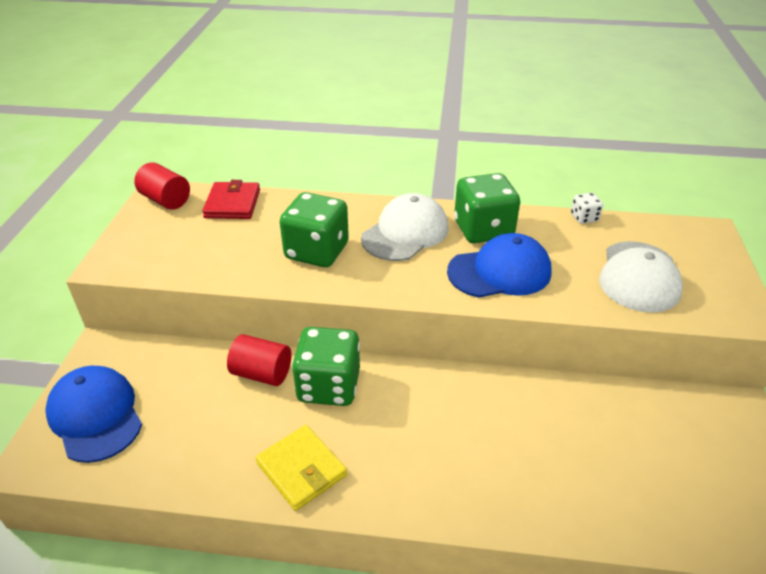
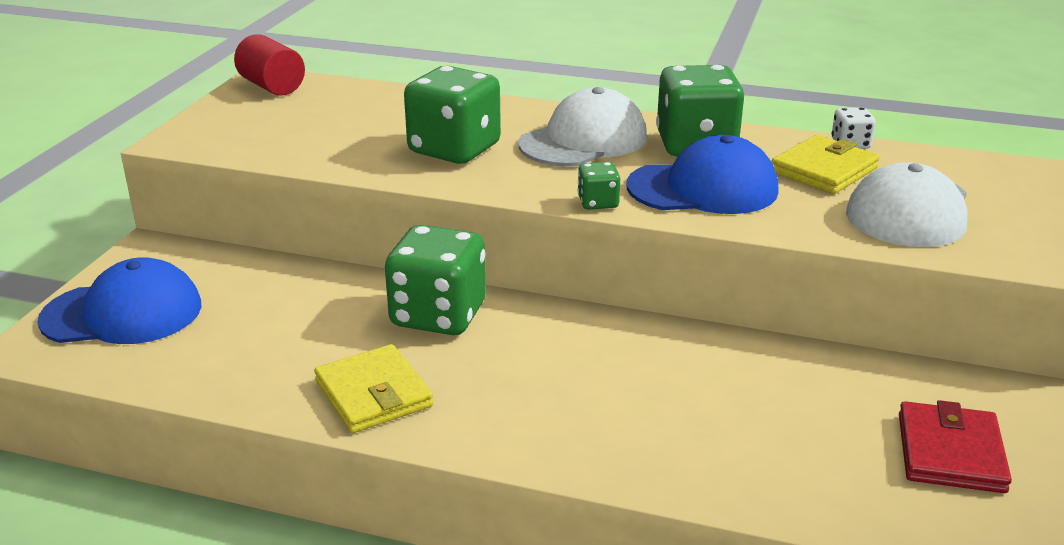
camera: 10 degrees right, 10 degrees down
blue cap [45,366,142,463] -> blue cap turned 105 degrees clockwise [37,257,201,344]
red wallet [202,180,260,219] -> red wallet moved to [899,400,1012,493]
red cylinder [227,334,291,386] -> none
none -> green dice [577,162,620,210]
none -> yellow wallet [771,135,880,194]

